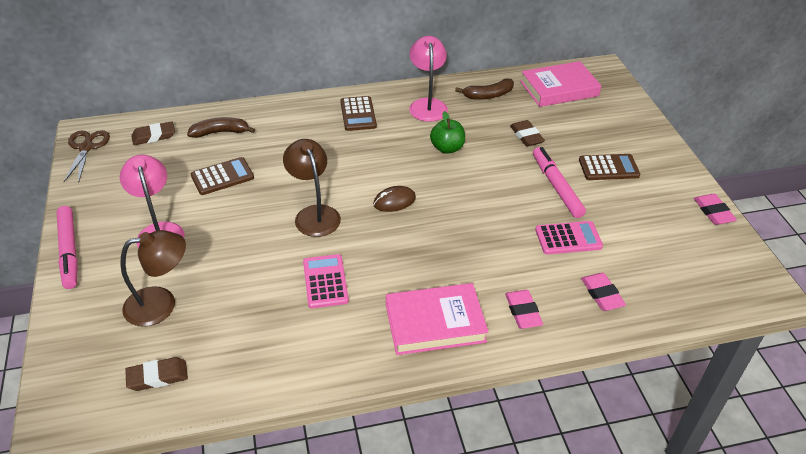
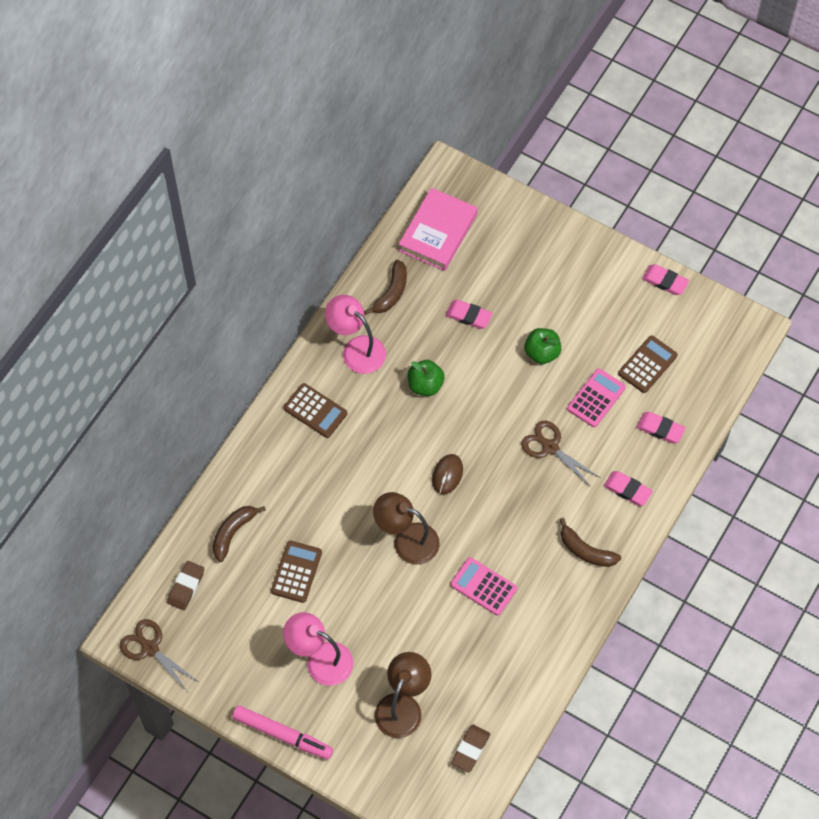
camera: 45 degrees left, 20 degrees up
pink book [386,283,488,355] -> brown banana [559,518,621,567]
brown eraser [510,120,545,147] -> pink eraser [445,300,493,329]
pink marker [533,147,586,218] -> green apple [525,328,561,364]
brown calculator [579,154,640,180] -> brown calculator moved to [618,335,677,393]
none -> brown scissors [521,421,599,487]

